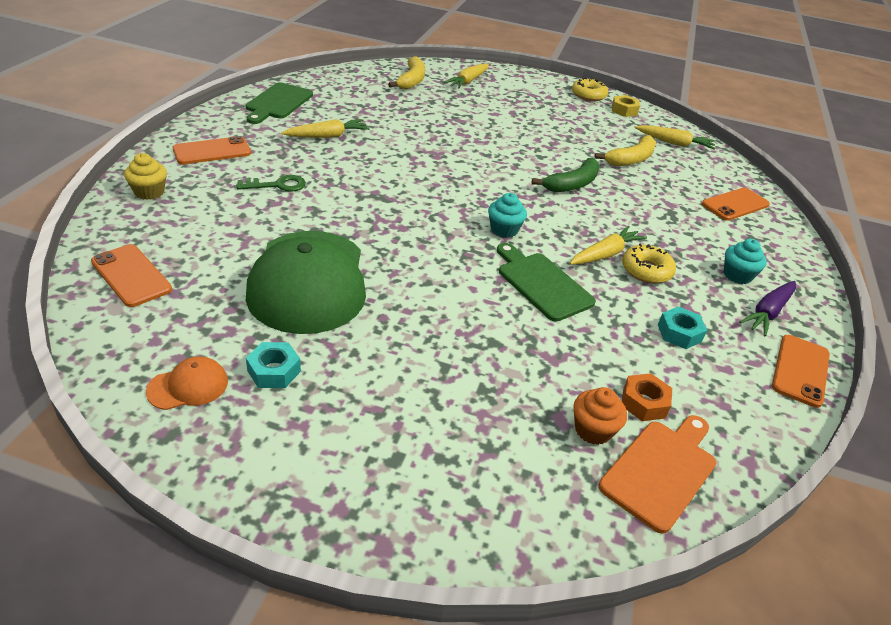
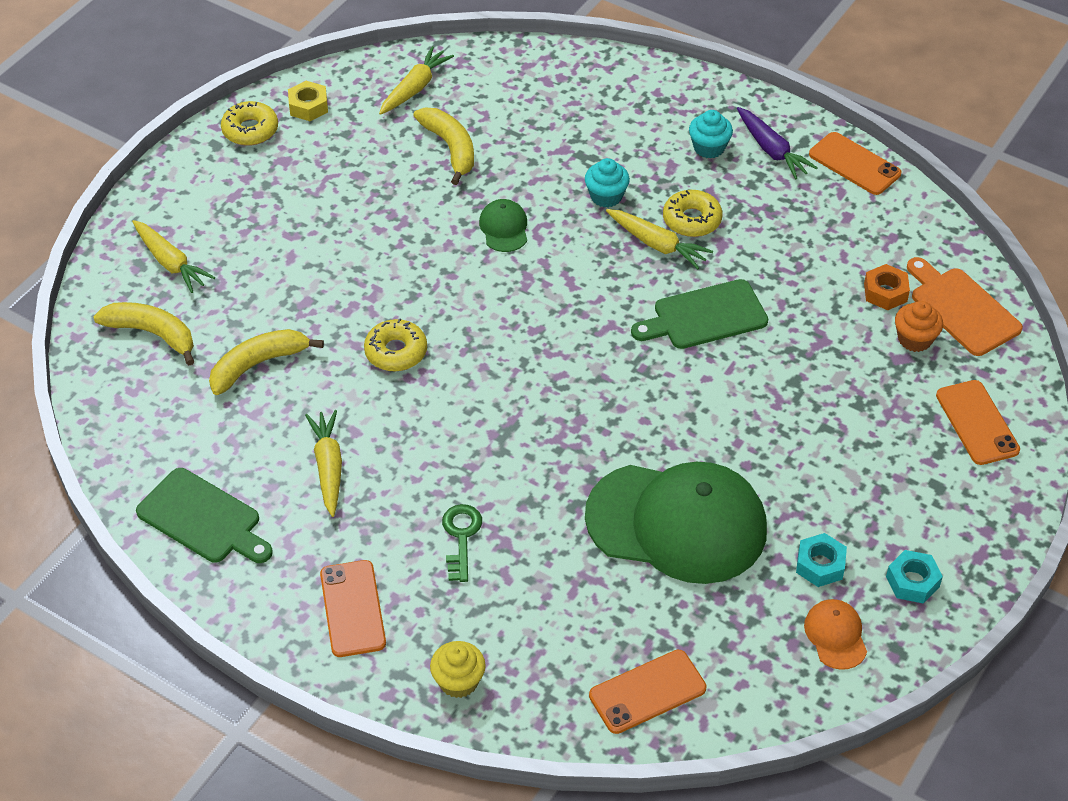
camera: 70 degrees left, 10 degrees up
turquoise cupcake [488,193,527,238] -> turquoise cupcake moved to [585,158,630,208]
green banana [532,158,600,192] -> green cap [479,199,527,252]
yellow carrot [569,226,647,265] -> yellow carrot turned 150 degrees clockwise [606,209,713,269]
turquoise nut [658,307,707,349] -> turquoise nut moved to [886,550,943,604]
orange phone [702,188,770,221] -> orange phone moved to [936,380,1020,465]
none -> yellow banana [209,329,324,395]
none -> yellow donut [364,318,427,372]

